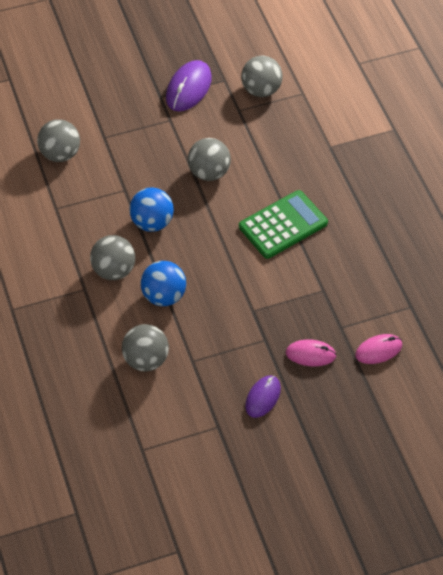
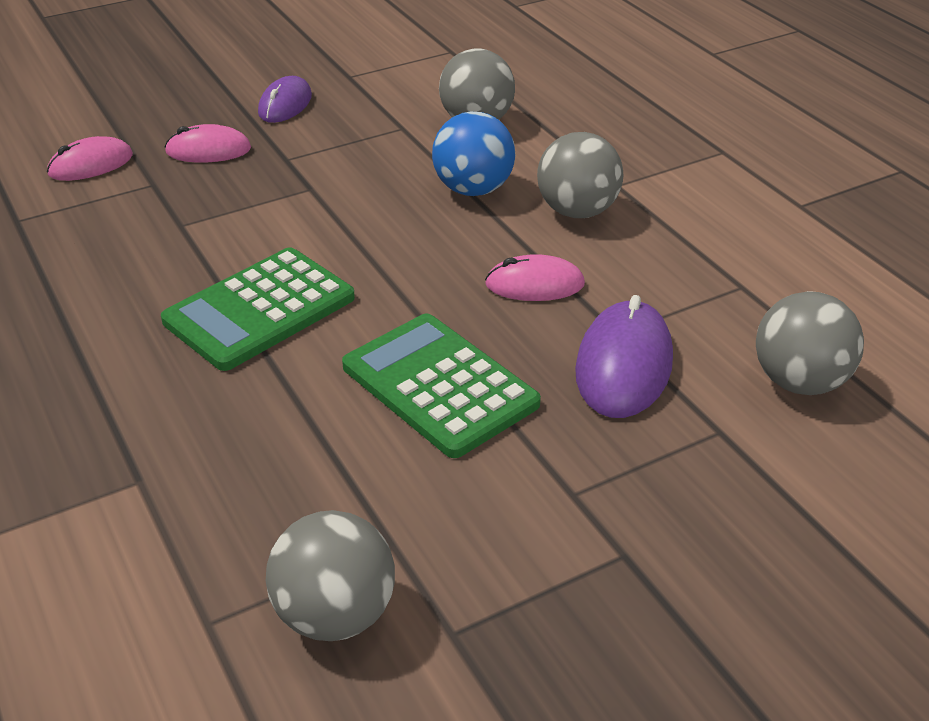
camera: 170 degrees right, 15 degrees down
blue ball [130,188,174,232] -> pink mouse [485,254,585,301]
purple mouse [166,60,212,111] -> purple mouse moved to [575,295,673,418]
grey ball [188,138,231,181] -> green calculator [342,313,541,458]

